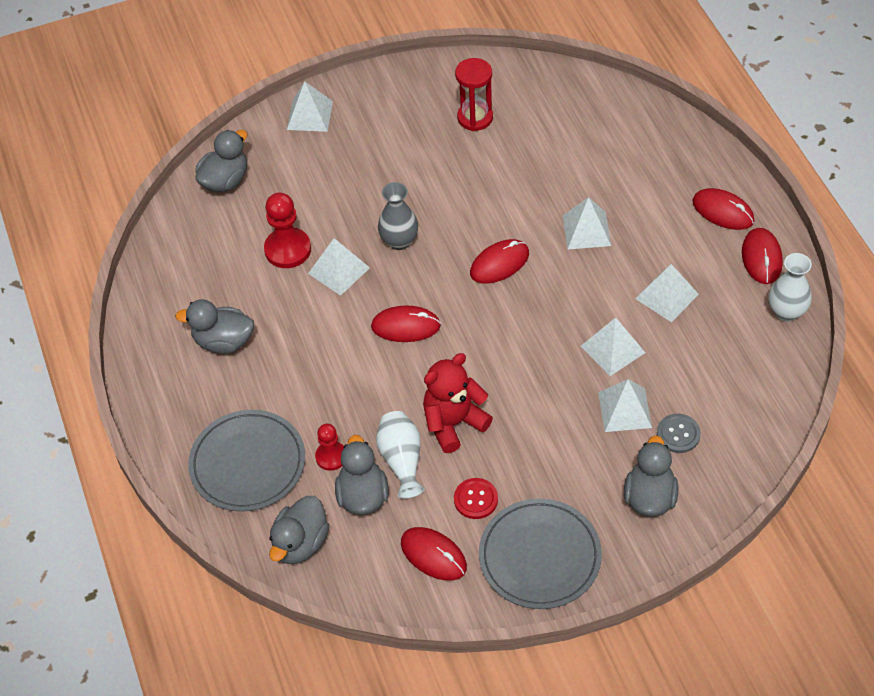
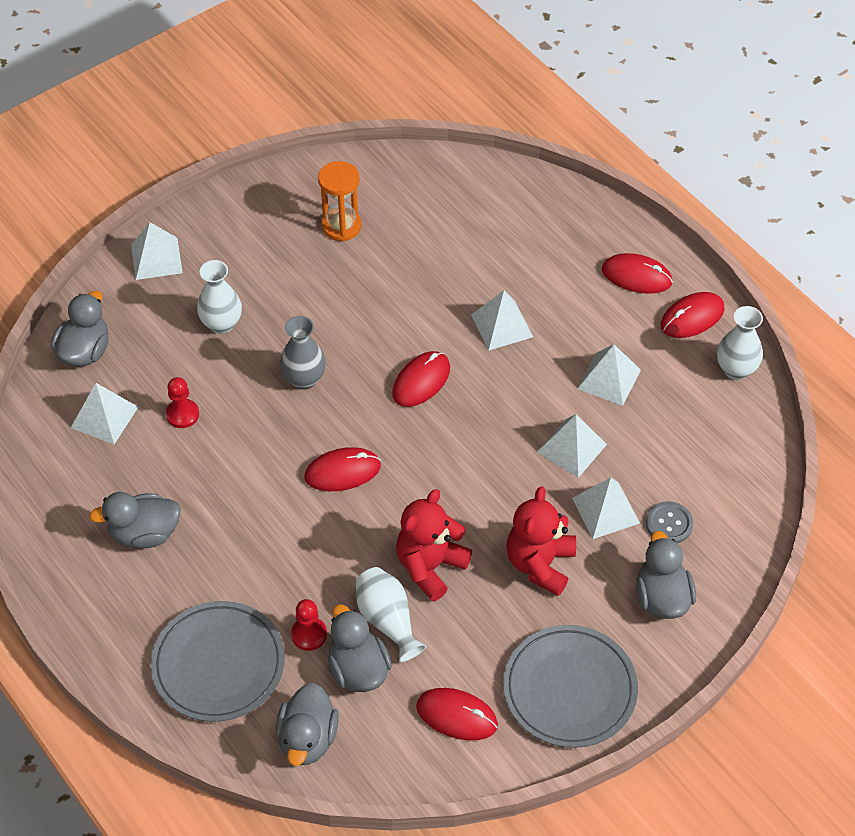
camera: 20 degrees left, 0 degrees up
red pawn [264,193,311,268] -> red pawn [166,377,199,428], size x0.62
white pyramid [308,238,370,296] -> white pyramid moved to [71,383,138,444]
red button [454,478,498,519] -> none
red hourglass [455,58,493,131] -> orange hourglass [318,161,361,241]
red mouse [742,228,783,284] -> red mouse turned 75 degrees clockwise [661,292,724,338]
none -> white vase [197,260,242,334]
none -> red teddy bear [506,486,576,596]

